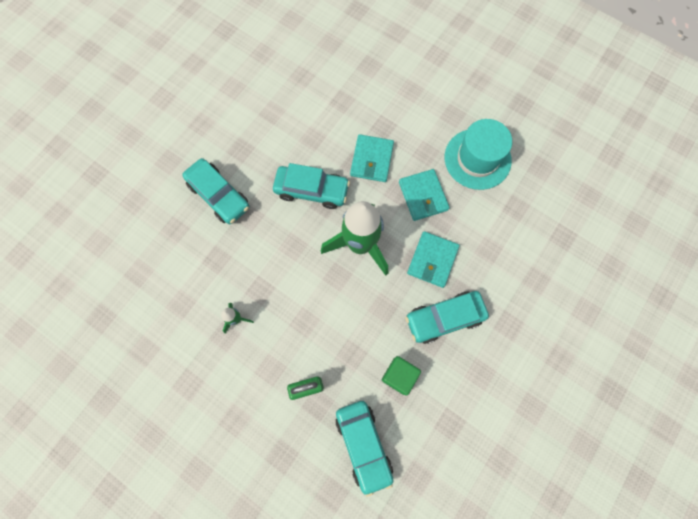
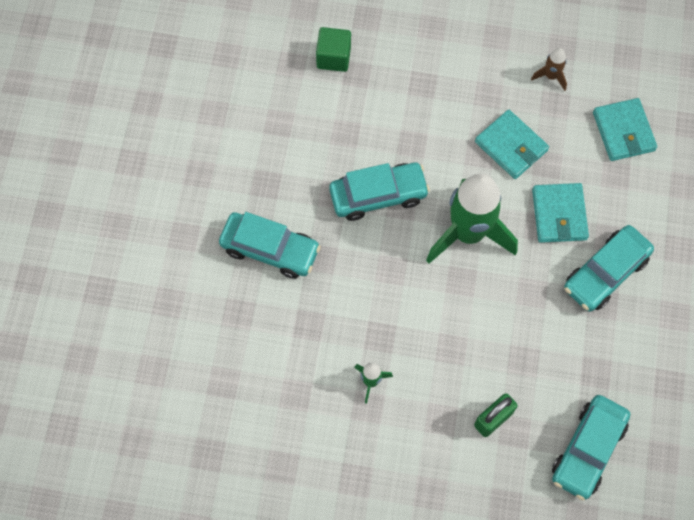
camera: 25 degrees left, 5 degrees down
turquoise car [336,401,394,497] -> turquoise car turned 75 degrees clockwise [552,395,630,500]
turquoise wallet [350,134,394,182] -> turquoise wallet moved to [593,98,657,161]
green cube [382,356,421,395] -> green cube moved to [316,27,351,72]
turquoise hat [445,119,512,190] -> brown rocket [531,48,567,91]

